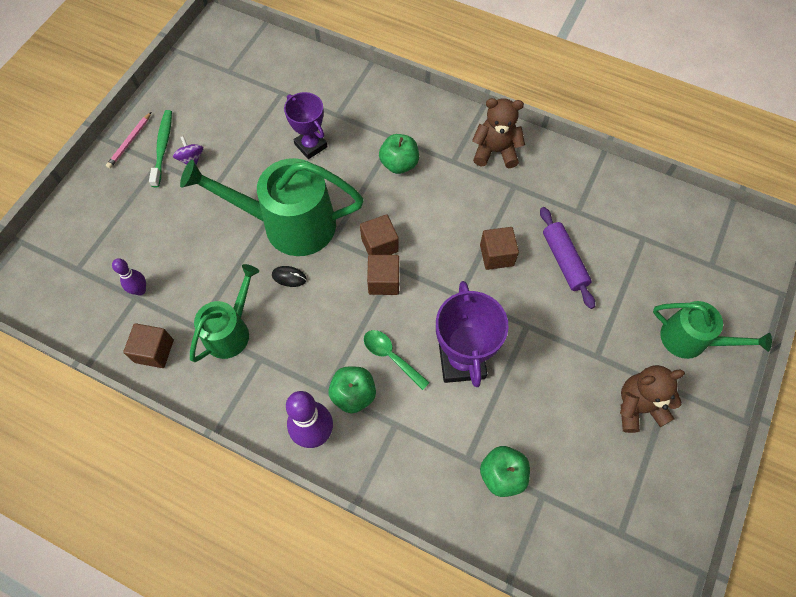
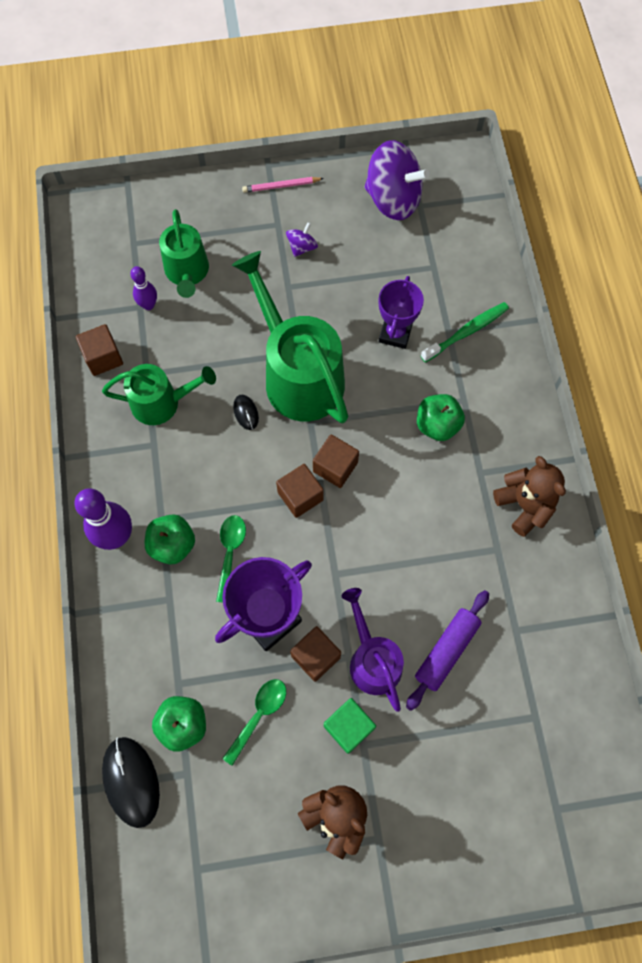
camera: 55 degrees right, 5 degrees up
green toothbrush [149,110,172,187] -> green toothbrush moved to [421,302,509,362]
brown cube [480,227,519,270] -> brown cube moved to [290,626,341,682]
green watering can [653,301,772,359] -> green watering can moved to [159,209,209,298]
none -> black mouse [102,737,160,828]
none -> green spoon [222,679,286,766]
none -> green cube [324,698,376,754]
none -> purple watering can [342,588,404,712]
none -> purple spinning top [365,140,429,220]

